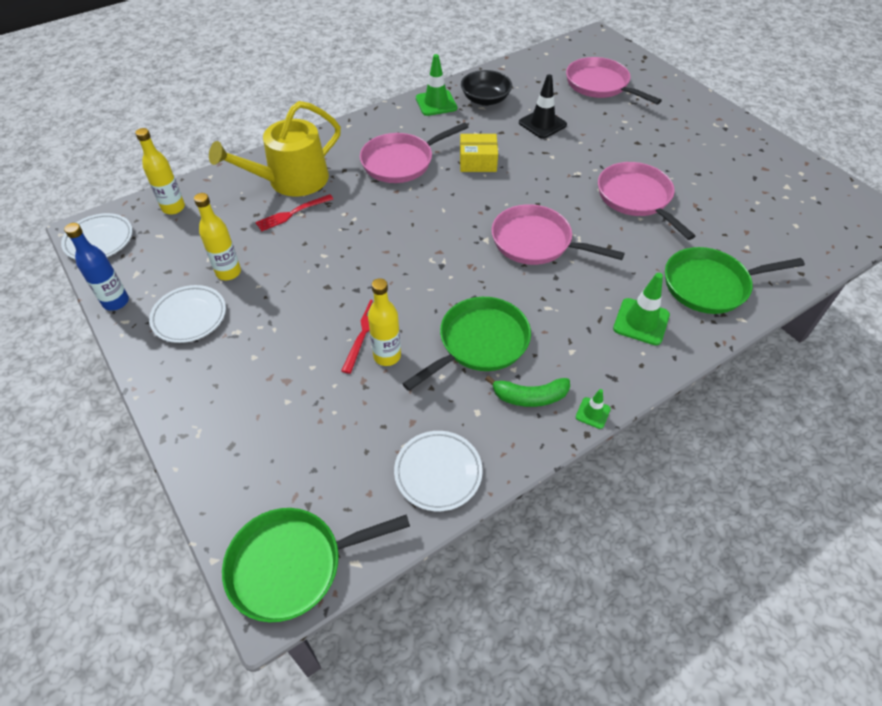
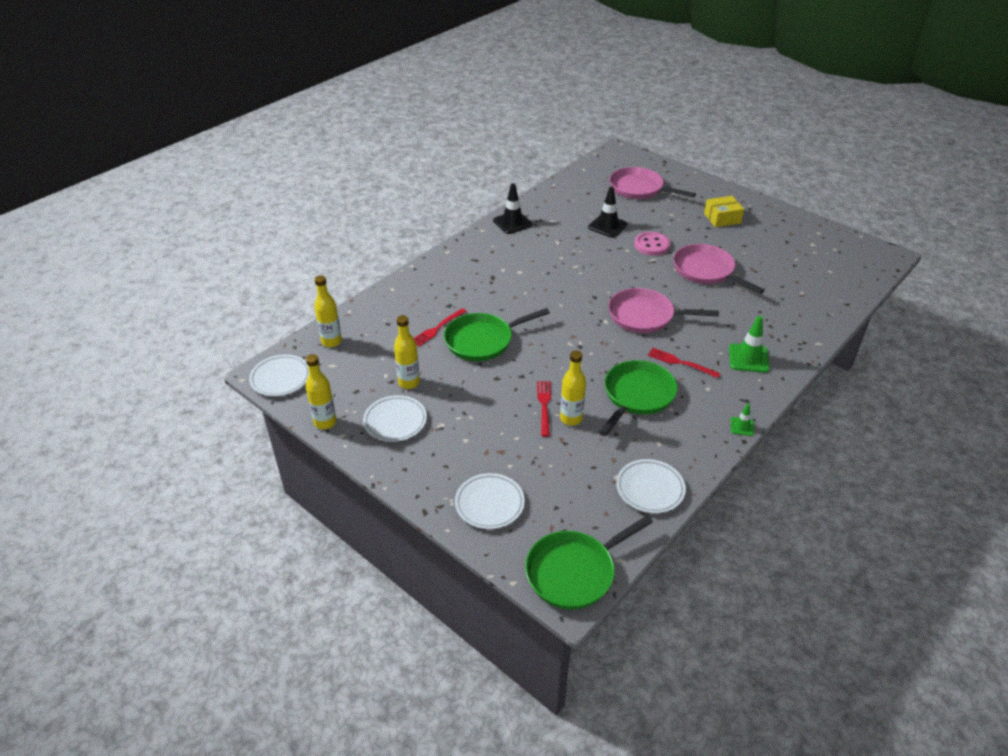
camera: 15 degrees left, 10 degrees down
blue bottle [64,223,129,311] -> yellow bottle [306,354,337,429]
yellow watering can [209,101,341,197] -> none
pink pan [360,122,468,183] -> none
green traffic cone [416,54,457,116] -> black traffic cone [493,183,533,234]
yellow box [460,134,498,172] -> yellow box moved to [704,196,744,227]
black bowl [461,70,512,106] -> none
green banana [485,375,570,407] -> none
green pan [665,247,805,314] -> green pan moved to [444,308,550,361]
none -> white plate [455,473,525,529]
none -> pink button [634,232,670,256]
none -> red fork [648,348,721,378]

